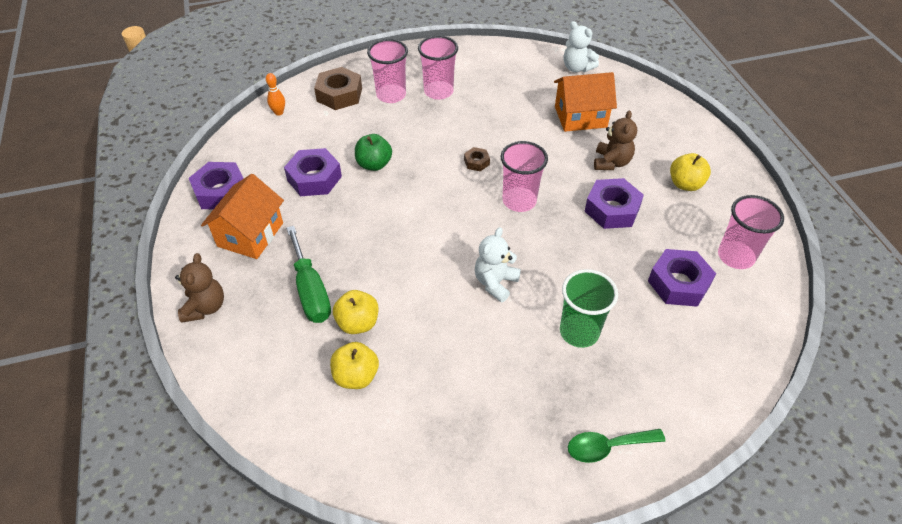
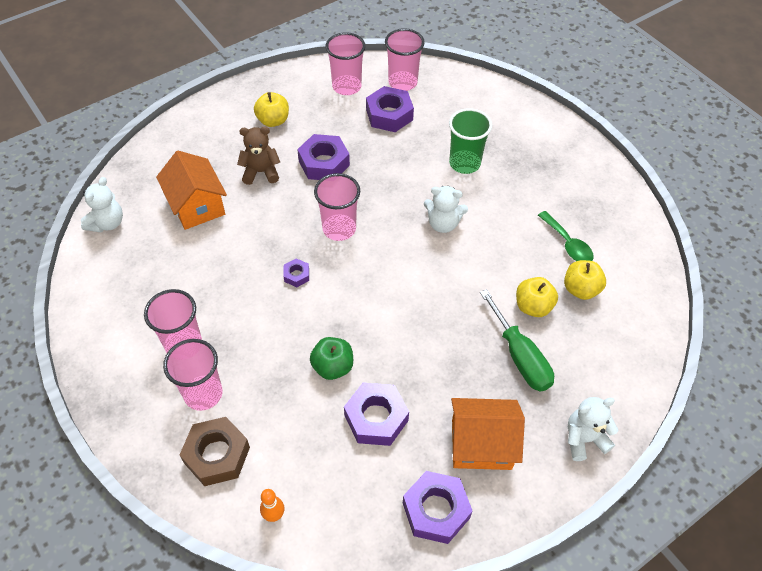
camera: 110 degrees left, 5 degrees up
brown teddy bear [175,253,224,323] -> white teddy bear [568,397,618,461]
green screwdriver [286,226,331,323] -> green screwdriver turned 105 degrees clockwise [480,289,554,392]
brown nut [464,147,490,171] -> purple nut [283,258,309,287]
green spoon [568,429,665,463] -> green spoon moved to [538,211,594,261]
none -> pink cup [385,28,425,91]

